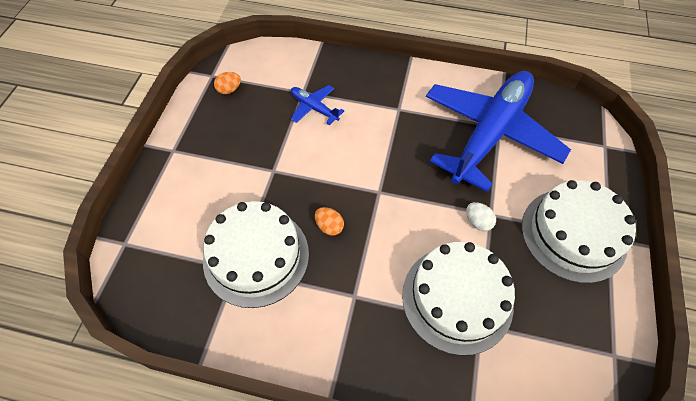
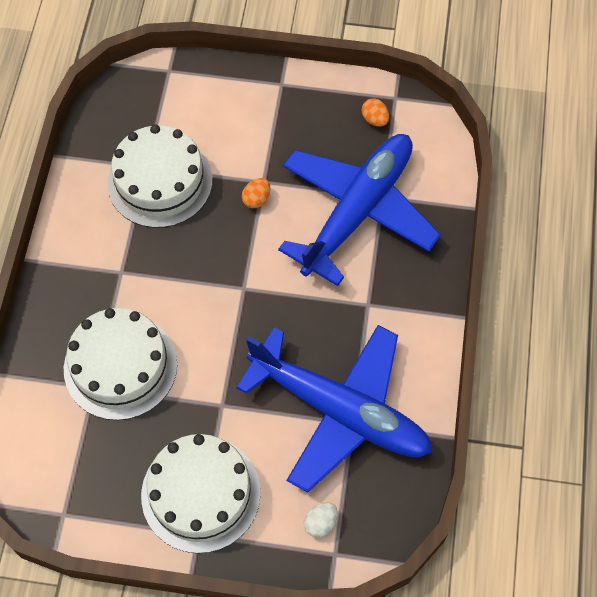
camera: 85 degrees right, 5 degrees up
blue plane [291,85,344,125] -> blue plane [278,134,441,286], size x2.47
orange egg [315,207,344,236] -> orange egg moved to [242,178,270,208]
white egg [466,202,496,231] -> white egg moved to [304,502,338,537]

